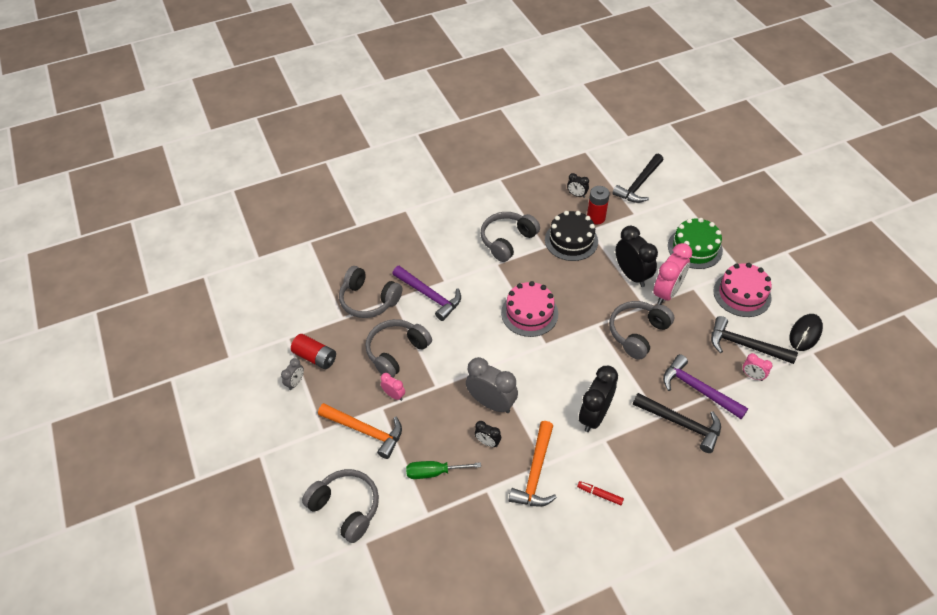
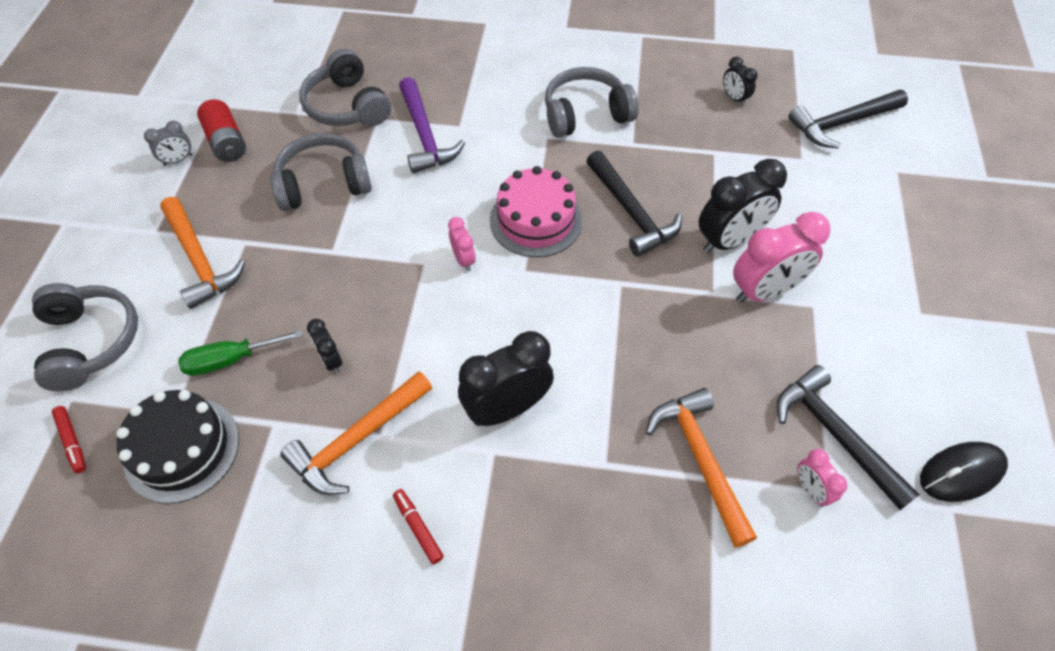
camera: 30 degrees right, 5 degrees up
pink clock [381,373,405,401] -> pink clock moved to [448,217,476,271]
green screwdriver [406,461,481,479] -> green screwdriver turned 45 degrees counterclockwise [178,330,303,376]
grey clock [466,357,518,413] -> none
black cake [545,211,598,261] -> black cake moved to [116,390,239,504]
red battery [587,186,610,225] -> none
grey headphones [609,301,675,360] -> none
black clock [616,226,658,287] -> black clock turned 60 degrees clockwise [699,159,787,253]
black hammer [633,393,721,453] -> black hammer moved to [587,150,682,257]
purple hammer [663,354,748,419] -> orange hammer [646,388,757,548]
green cake [668,218,723,269] -> none
pink cake [713,263,772,317] -> none
none -> red marker [52,406,86,473]

